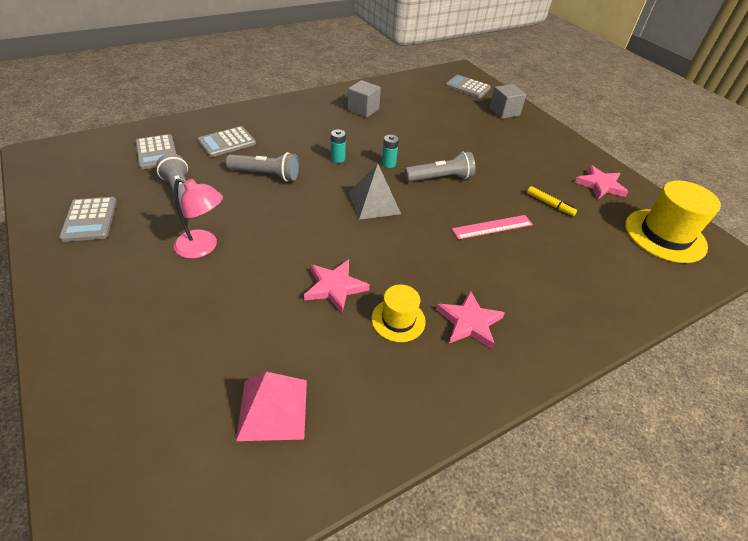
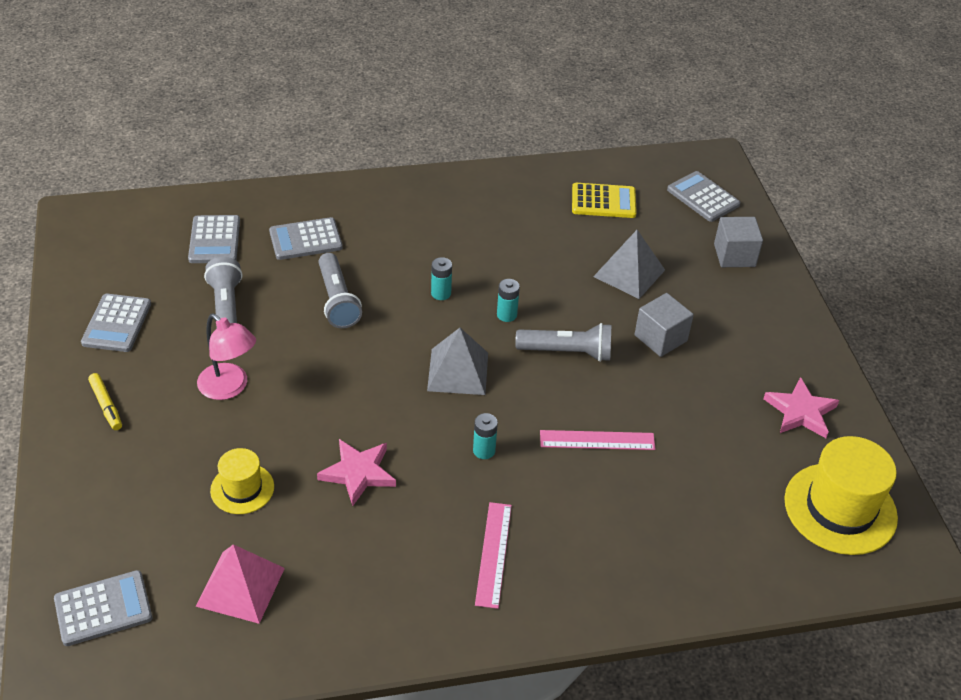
camera: 20 degrees right, 0 degrees up
grey flashlight [226,152,299,182] -> grey flashlight turned 45 degrees clockwise [319,253,362,328]
grey cube [347,80,381,118] -> grey cube moved to [635,293,694,357]
yellow hat [372,285,426,342] -> yellow hat moved to [210,448,274,514]
pink star [436,290,505,349] -> pink ruler [475,502,512,609]
yellow marker [527,186,577,216] -> yellow marker moved to [88,373,122,430]
none -> grey calculator [54,570,152,646]
none -> turquoise battery [473,413,498,459]
none -> yellow calculator [572,183,637,218]
none -> grey pyramid [593,230,665,299]

